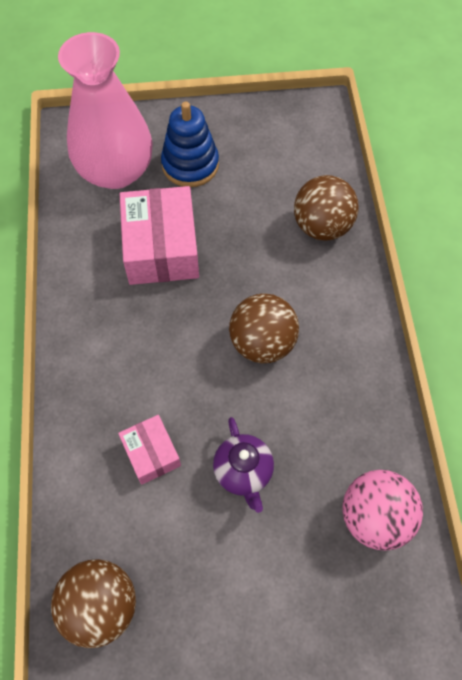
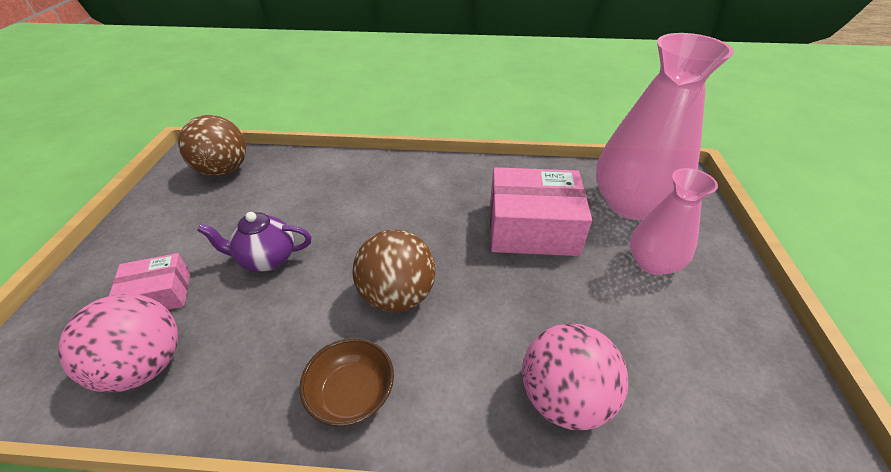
camera: 100 degrees right, 20 degrees down
pink box [118,415,181,485] -> pink box moved to [109,253,190,310]
blue stacking toy [161,101,219,187] -> pink vase [630,168,718,275]
brown ball [294,175,359,240] -> pink ball [522,323,628,430]
none -> brown bowl [299,338,394,426]

